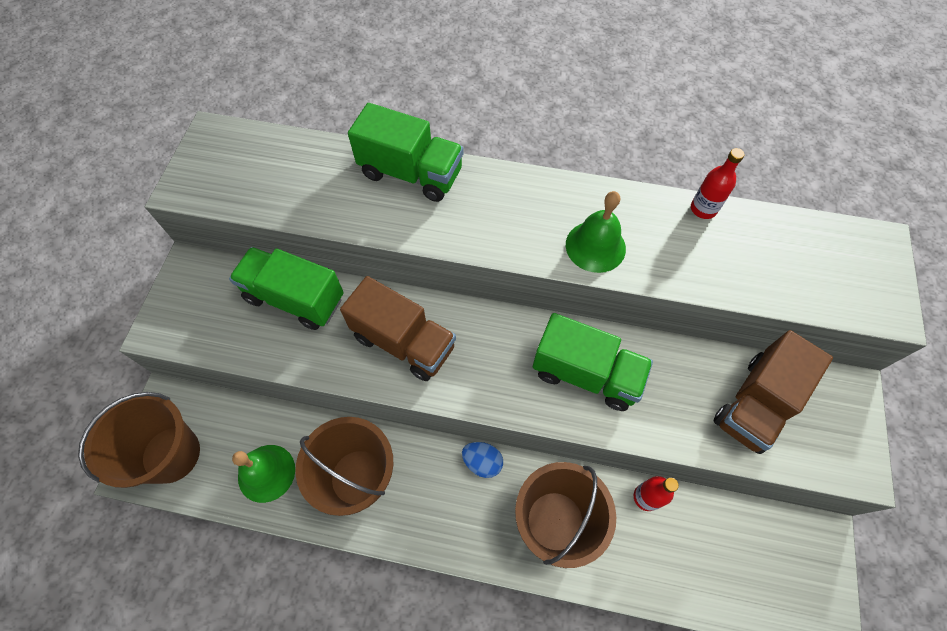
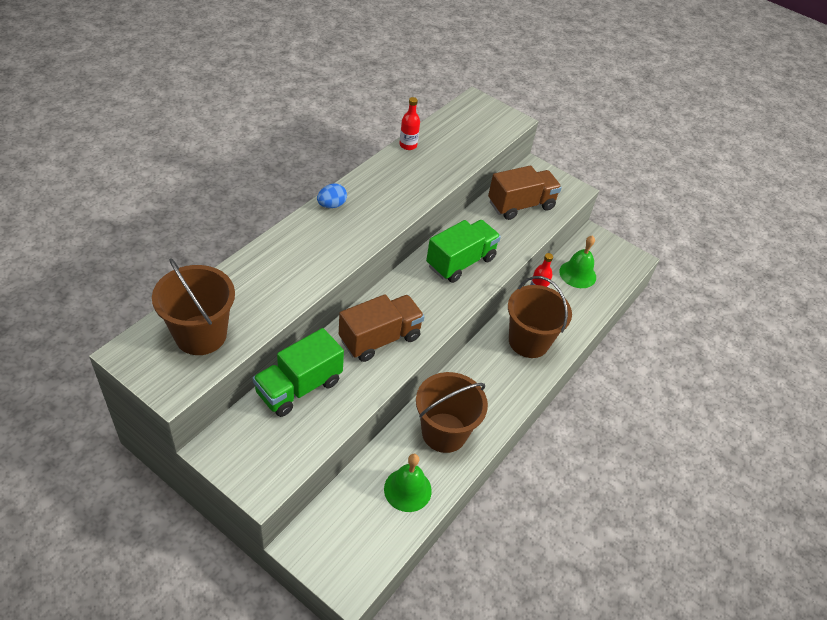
camera: 70 degrees left, 15 degrees down
brown bucket [78,392,200,488] -> brown bucket moved to [152,258,235,355]
green truck [348,103,464,202] -> none
blue egg [462,442,503,478] -> blue egg moved to [317,183,347,208]
green bell [566,191,626,273] -> green bell moved to [559,235,596,288]
brown truck [713,330,833,454] -> brown truck turned 90 degrees counterclockwise [488,166,562,220]

